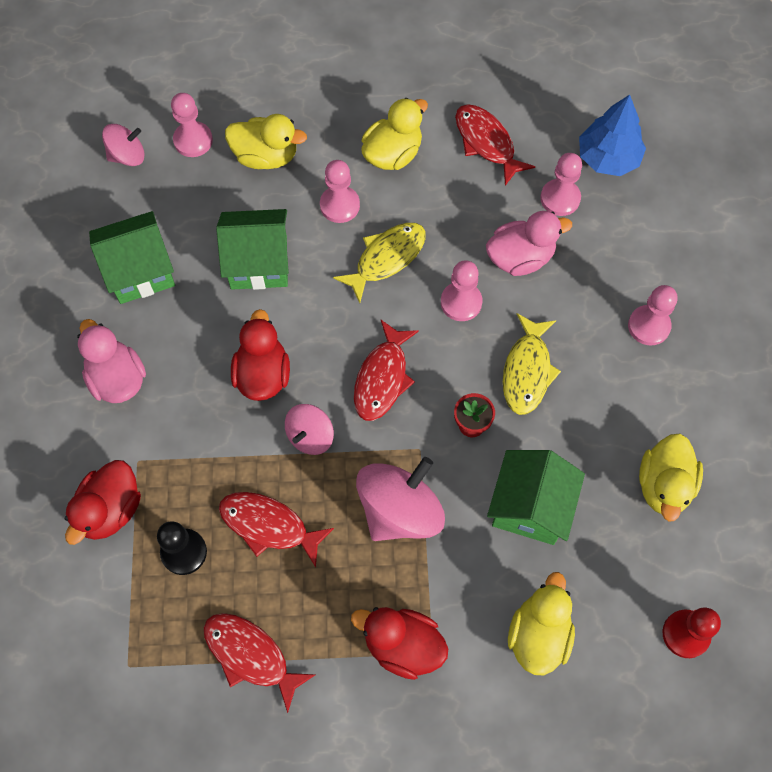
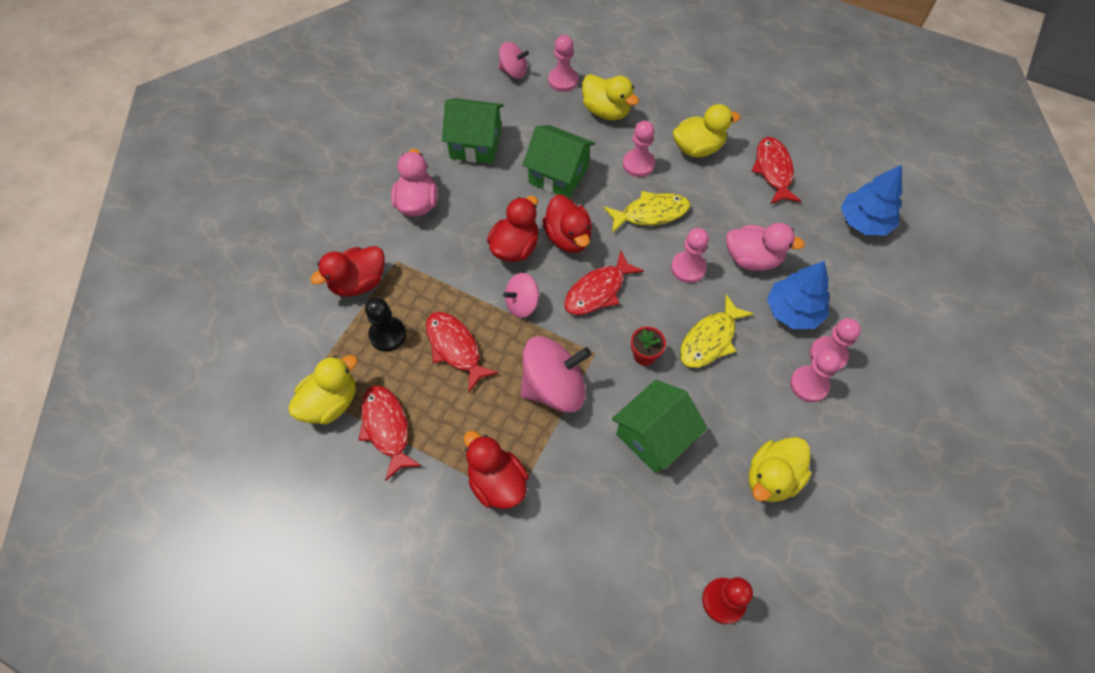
camera: 30 degrees right, 5 degrees down
yellow duck [508,572,575,675] -> yellow duck moved to [288,355,358,424]
pink pawn [540,153,582,216] -> pink pawn moved to [790,349,841,402]
none -> red duck [542,195,592,253]
none -> blue tree [767,261,830,329]

